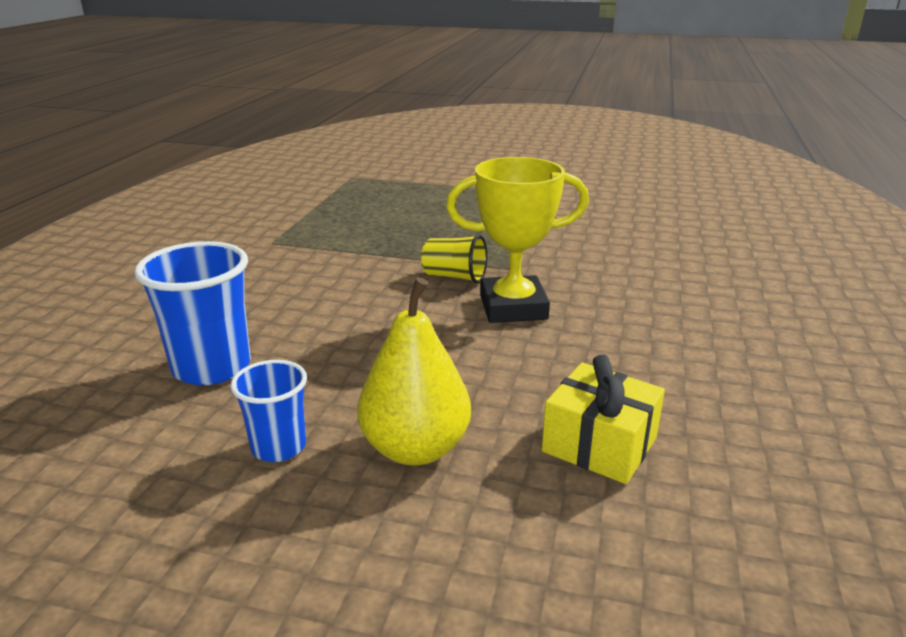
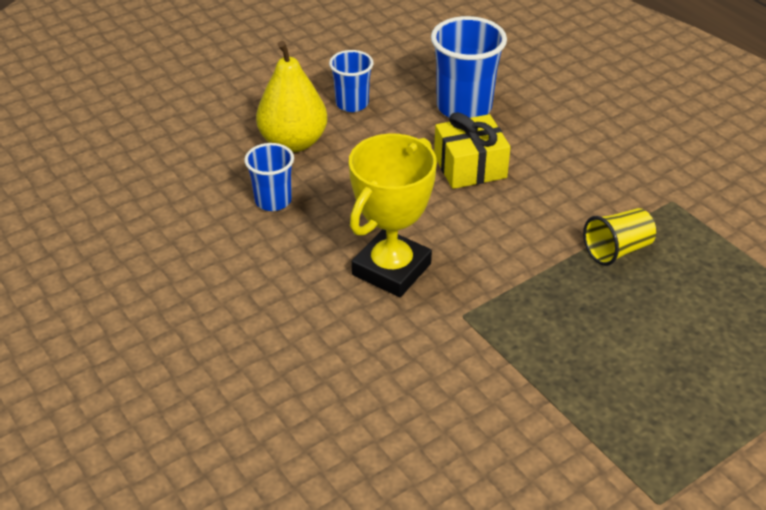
camera: 130 degrees right, 15 degrees up
yellow cup [421,234,487,284] -> yellow cup moved to [583,208,656,266]
yellow gift [542,355,665,484] -> yellow gift moved to [434,112,511,189]
none -> blue cup [244,143,294,211]

